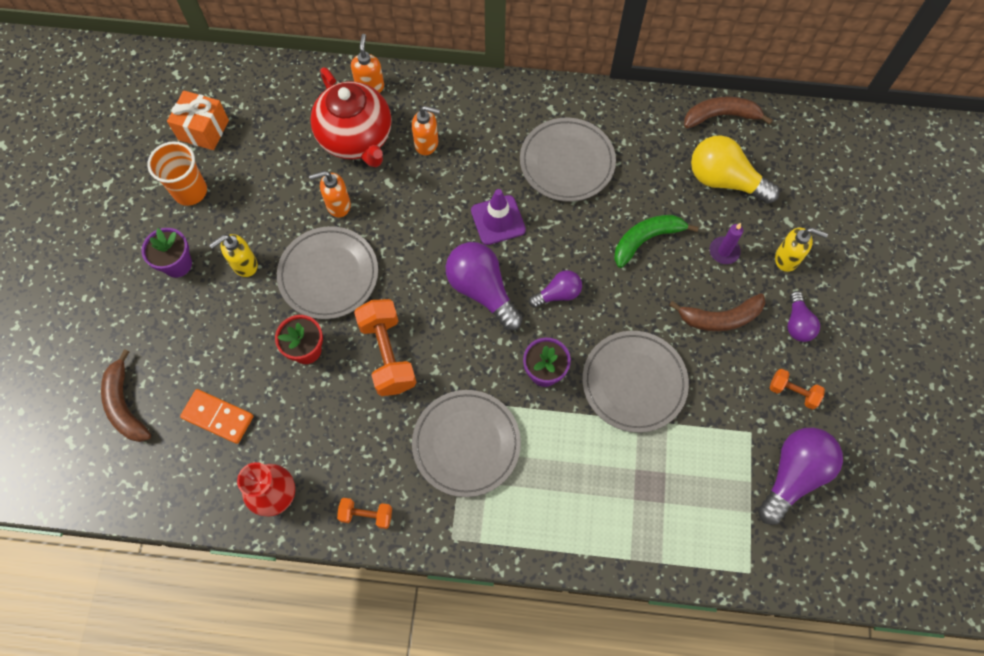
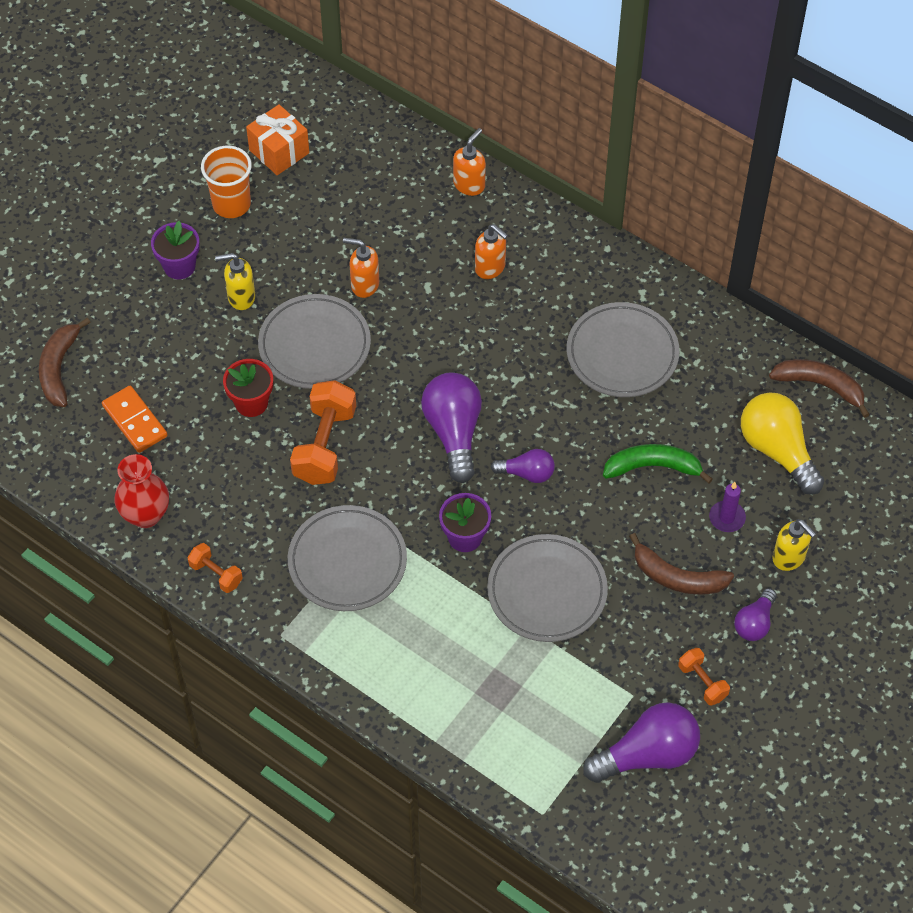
camera: 30 degrees right, 10 degrees down
red teapot [310,67,391,167] -> none
purple traffic cone [471,189,526,245] -> none

